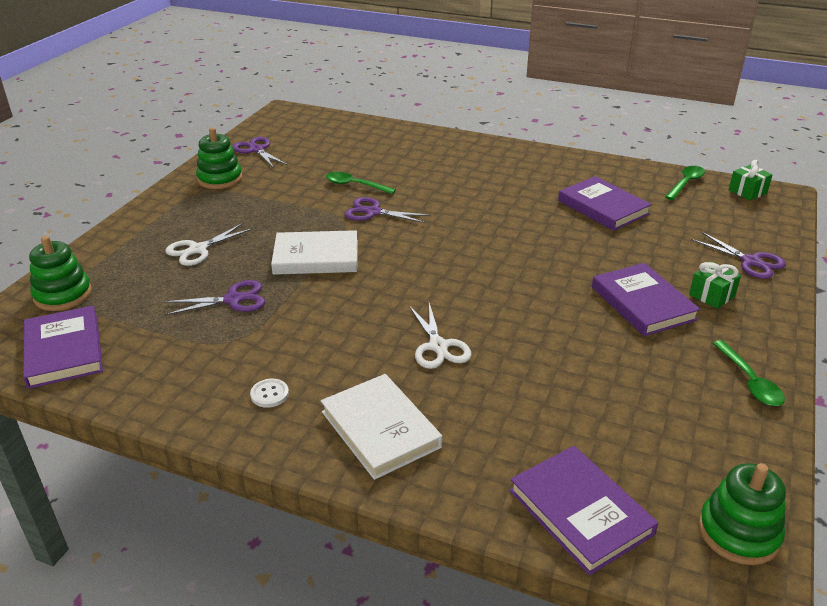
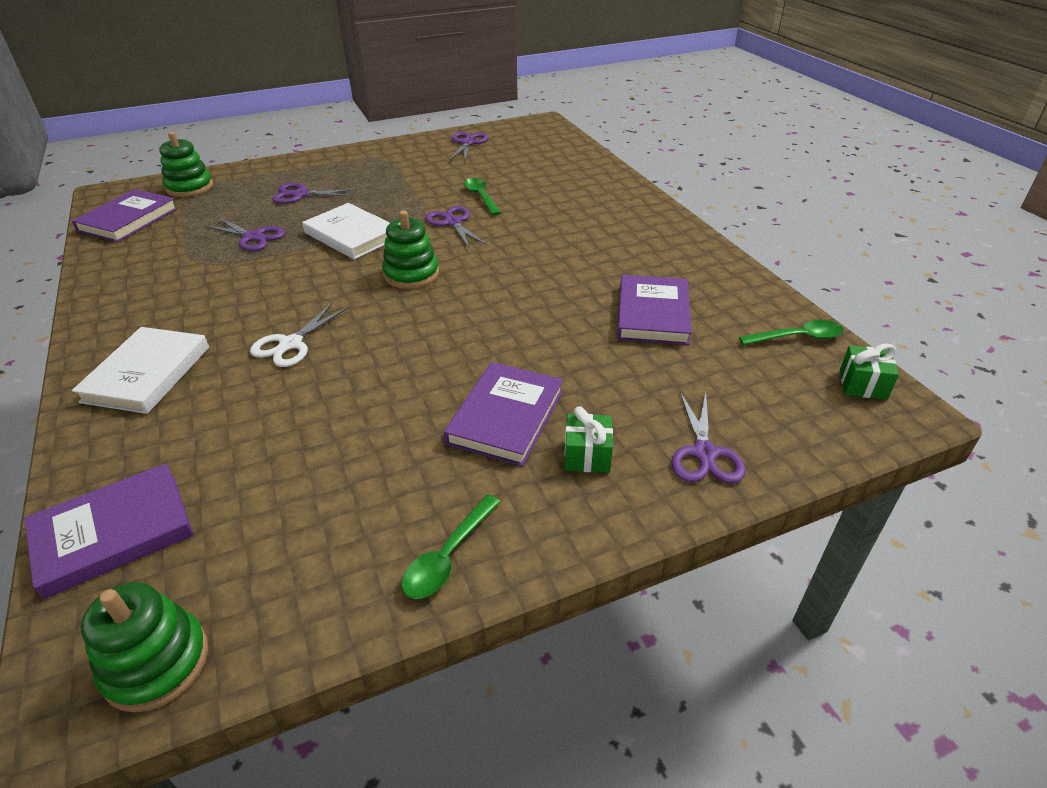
camera: 45 degrees right, 5 degrees up
white scissors [165,223,254,266] -> purple scissors [272,183,357,204]
green stacking toy [196,127,243,189] -> green stacking toy moved to [382,210,439,289]
white button [250,379,289,408] -> none
purple book [509,446,658,575] -> purple book turned 45 degrees clockwise [25,463,194,599]

